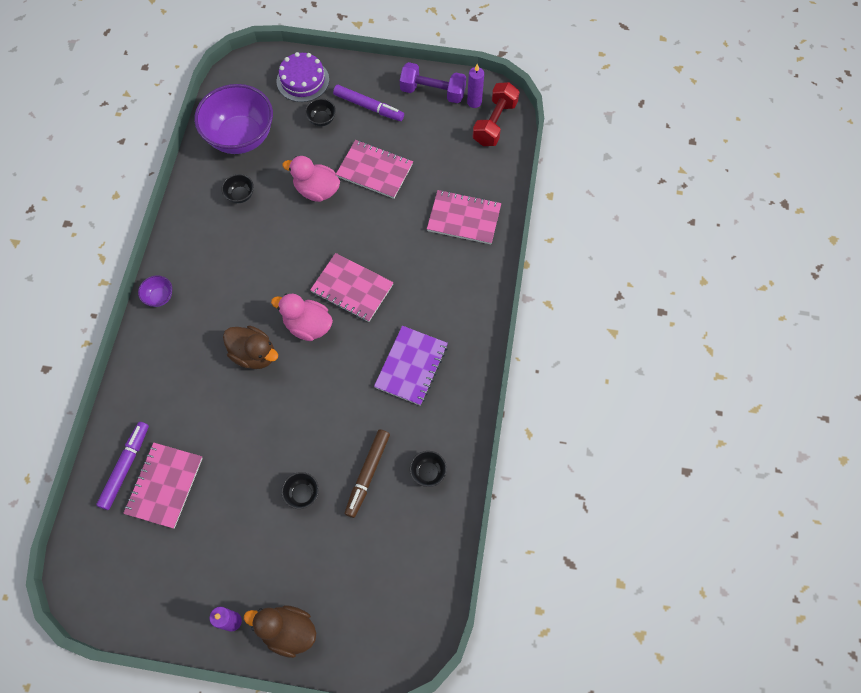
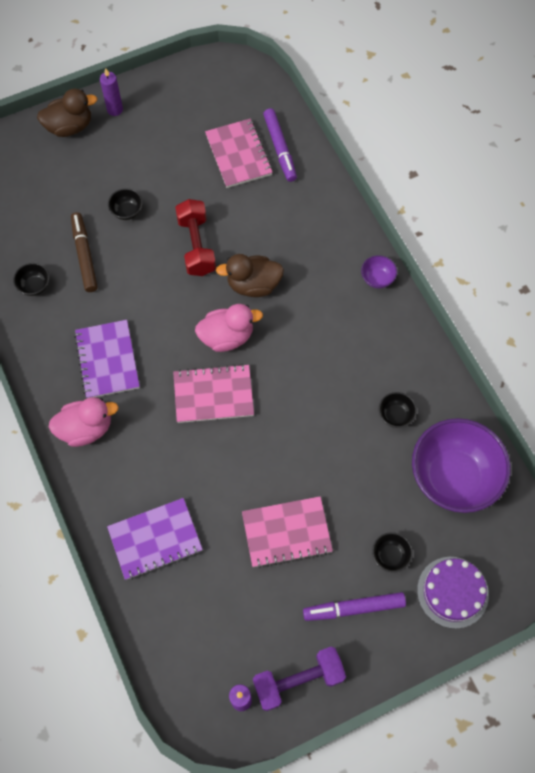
camera: 145 degrees right, 0 degrees up
pink duck [282,156,340,202] -> pink duck moved to [49,397,119,447]
pink notebook [427,190,501,244] -> purple notebook [107,498,203,580]
red dumbbell [473,82,519,146] -> red dumbbell moved to [175,199,216,276]

